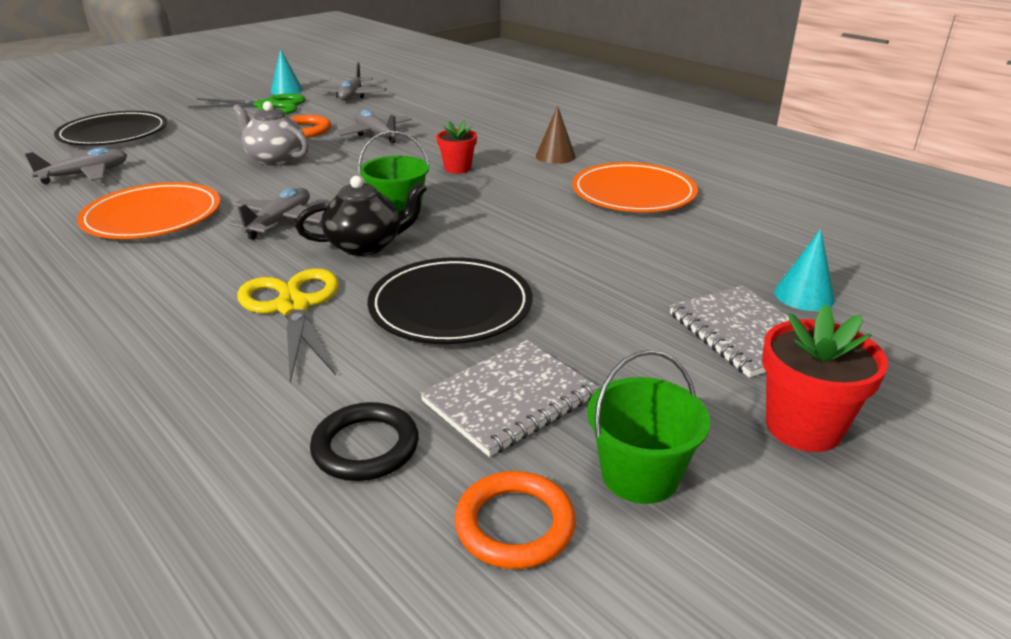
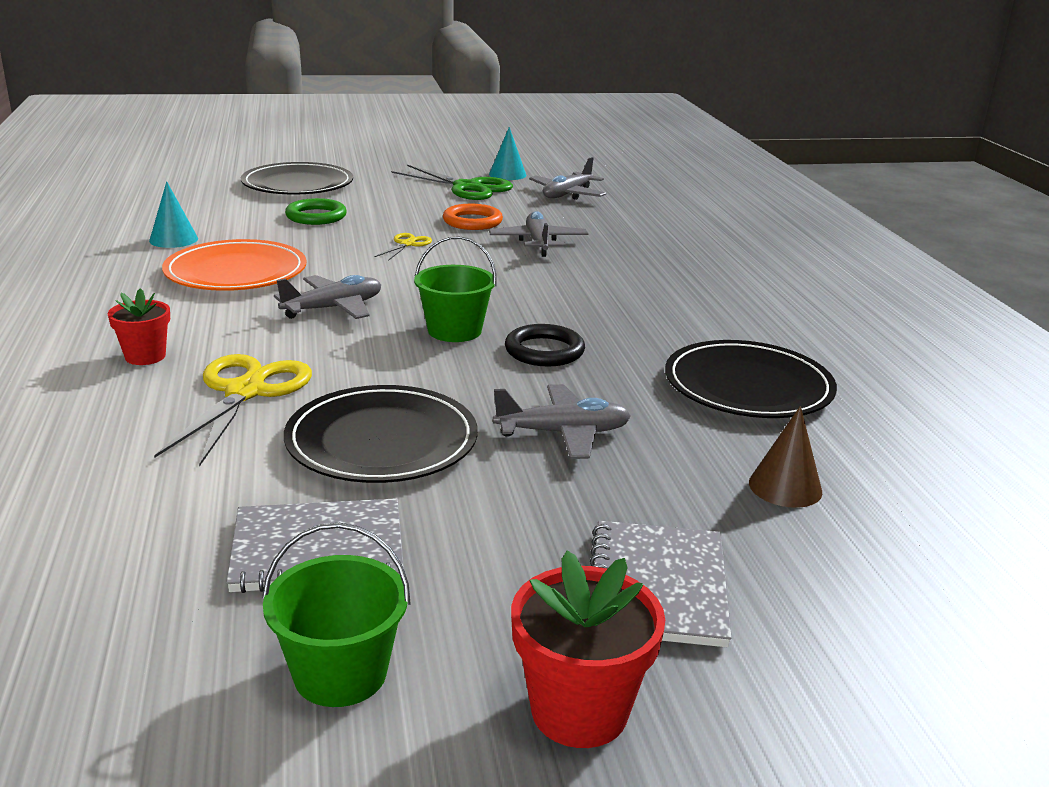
camera: 30 degrees right, 5 degrees down
grey plane [25,147,127,184] -> grey plane moved to [493,384,631,459]
grey teapot [233,101,309,166] -> yellow scissors [375,233,432,261]
black teapot [295,176,427,256] -> none
black ring [310,402,419,481] -> black ring moved to [505,324,585,366]
red flower pot [436,121,477,174] -> red flower pot moved to [107,288,170,365]
orange ring [454,471,576,569] -> none
brown cone [536,106,576,164] -> brown cone moved to [749,406,822,508]
orange plate [572,162,698,212] -> black plate [665,340,837,418]
turquoise cone [774,229,835,311] -> turquoise cone moved to [149,181,198,248]
none -> green ring [285,198,347,225]

